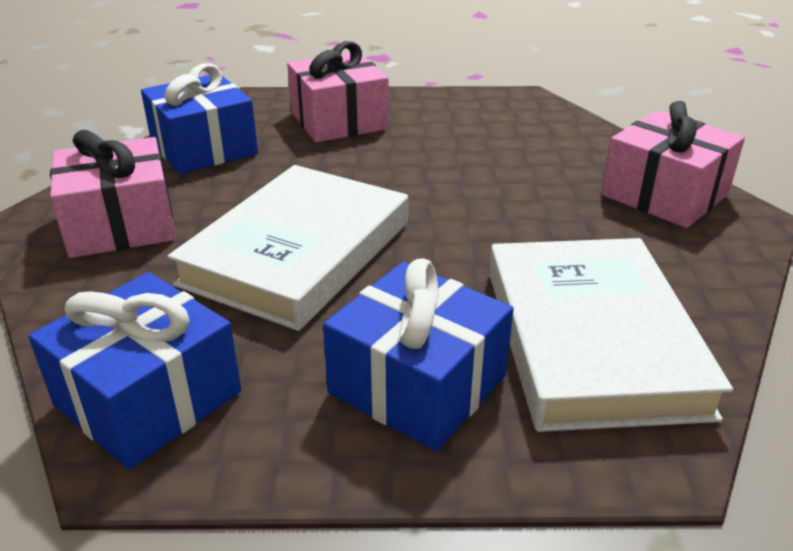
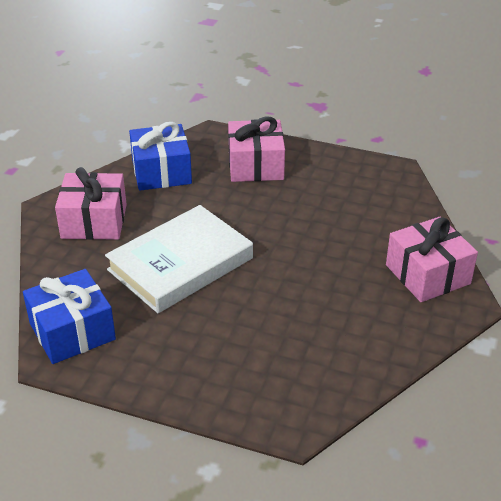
camera: 20 degrees right, 5 degrees up
blue gift [323,258,513,451] -> none
white book [489,238,733,432] -> none

